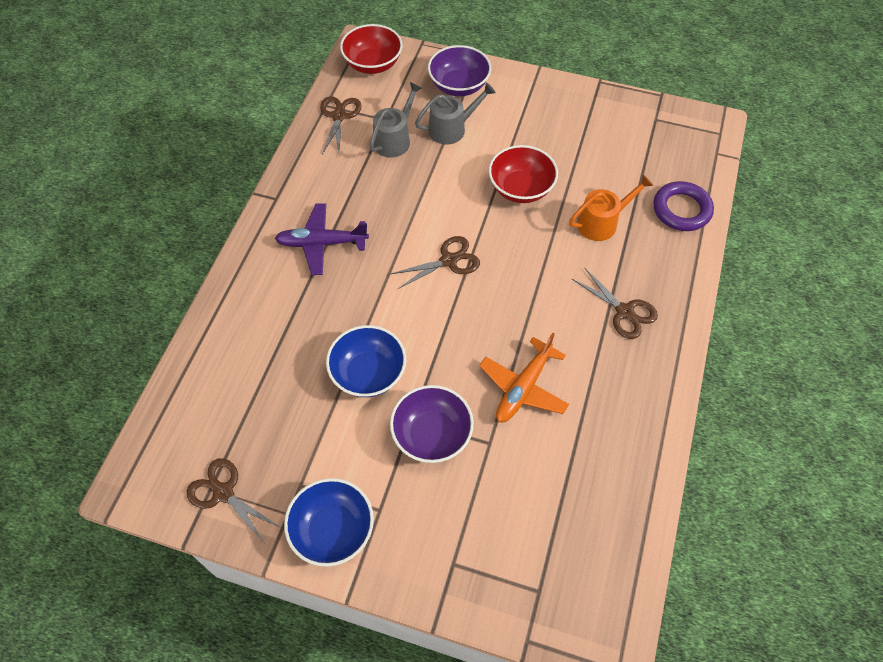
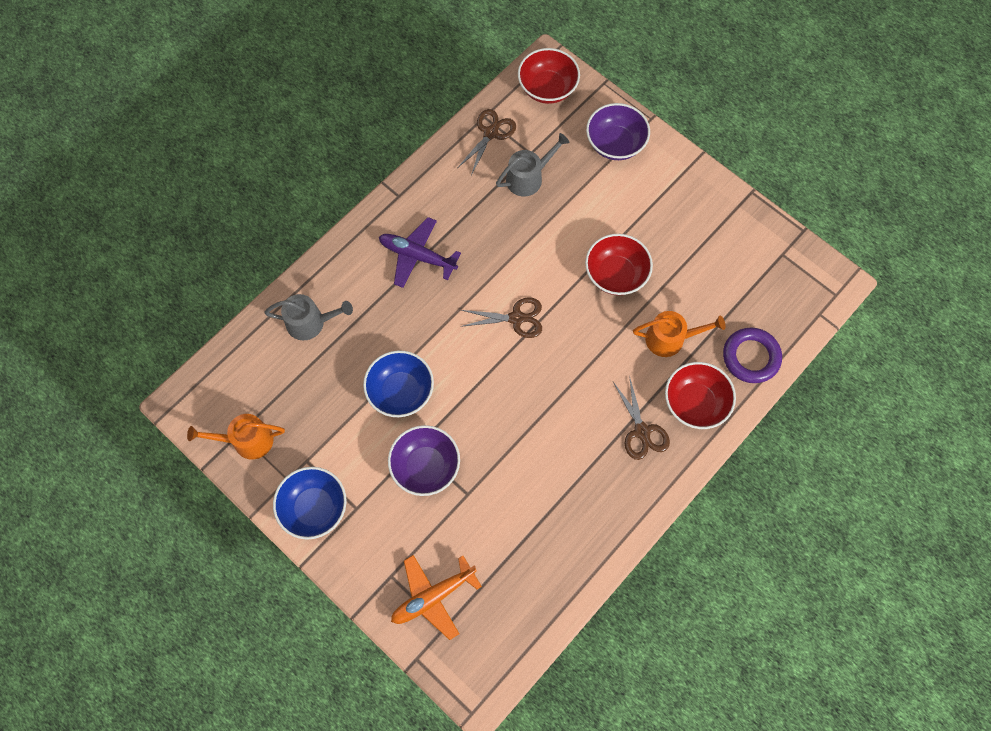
camera: 25 degrees right, 10 degrees up
brown scissors [186,458,281,544] -> orange watering can [187,414,285,459]
grey watering can [415,82,496,145] -> grey watering can moved to [264,294,353,340]
orange plane [479,333,569,422] -> orange plane moved to [391,555,482,640]
none -> red bowl [665,362,736,429]

